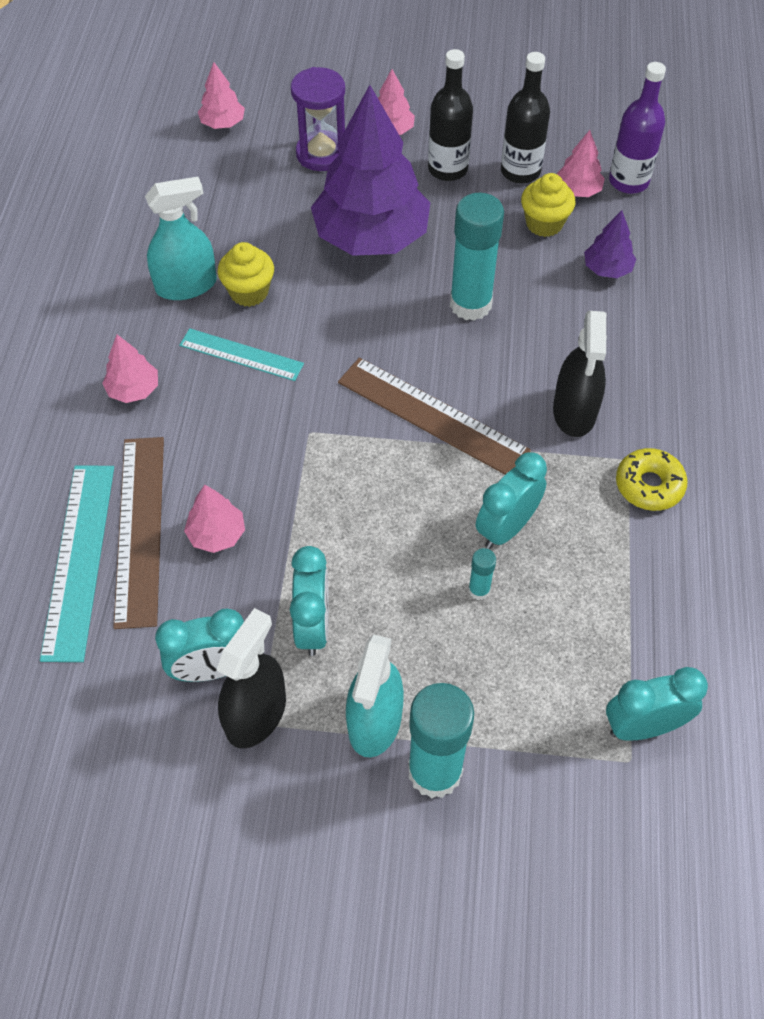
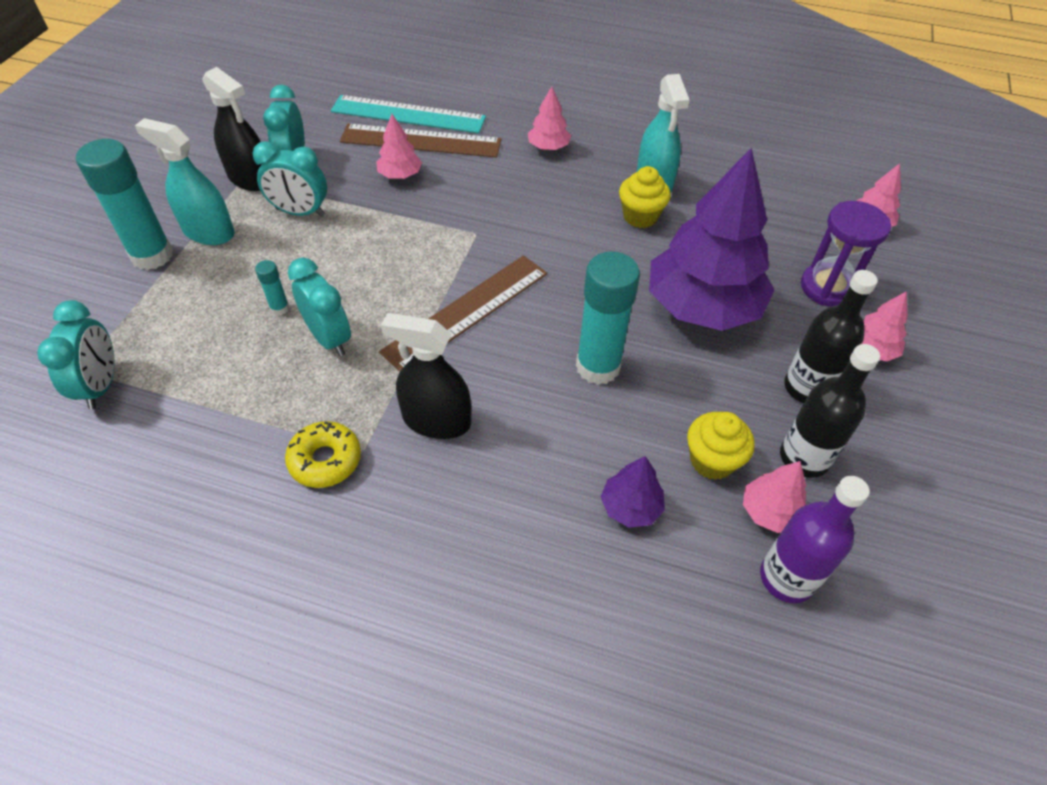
camera: 100 degrees right, 5 degrees down
turquoise ruler [179,328,304,381] -> none

